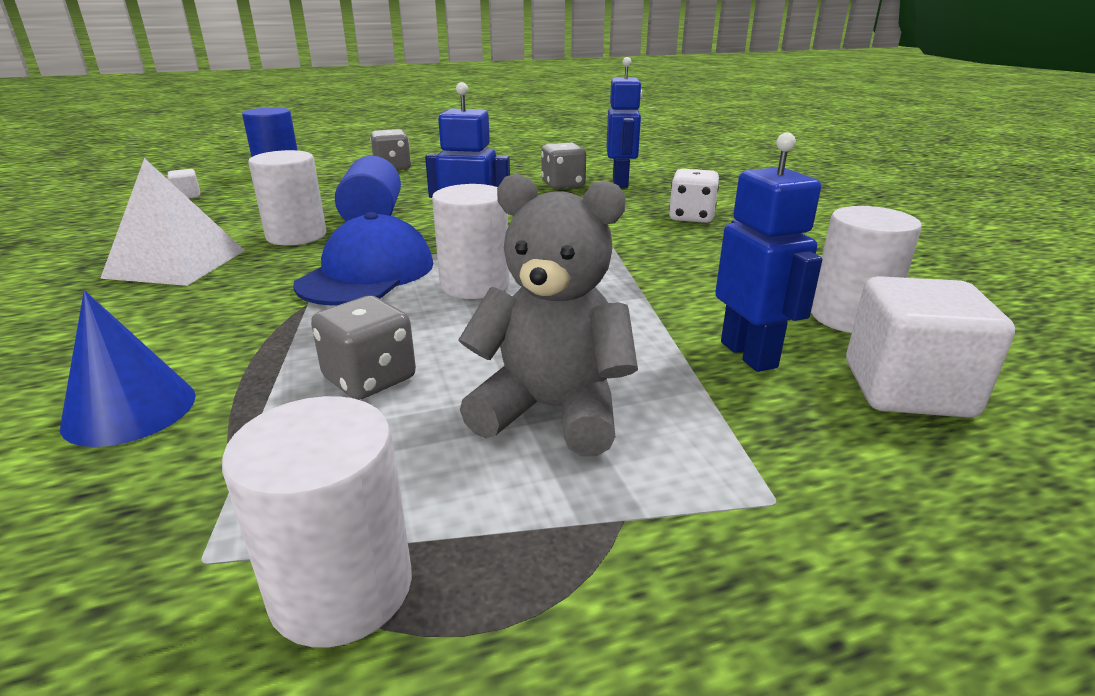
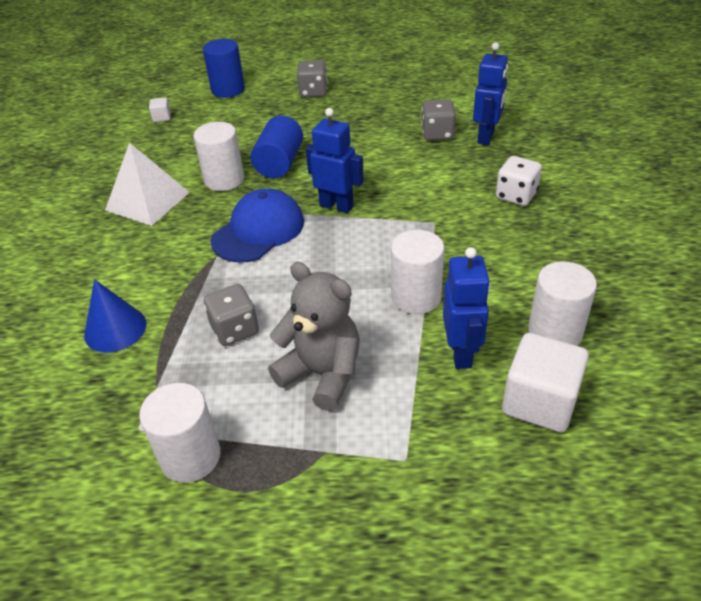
camera: 20 degrees right, 15 degrees up
white cylinder [432,184,510,299] -> white cylinder moved to [391,230,444,314]

